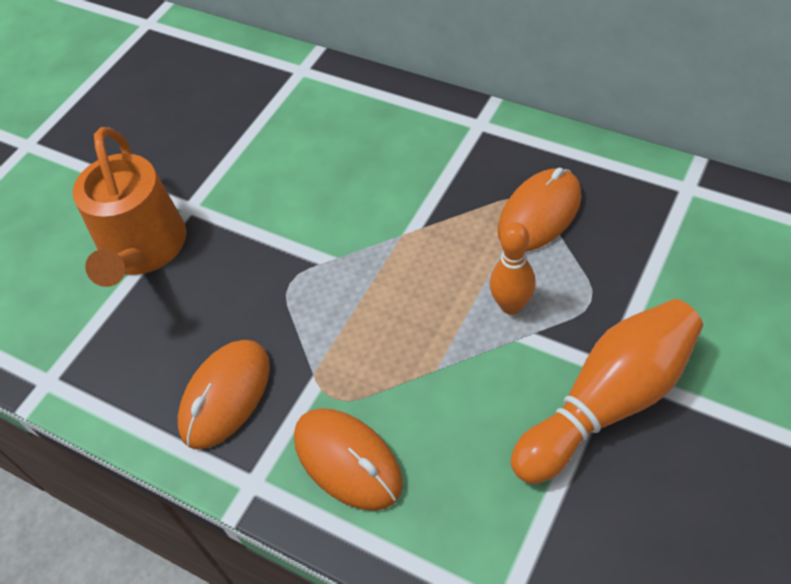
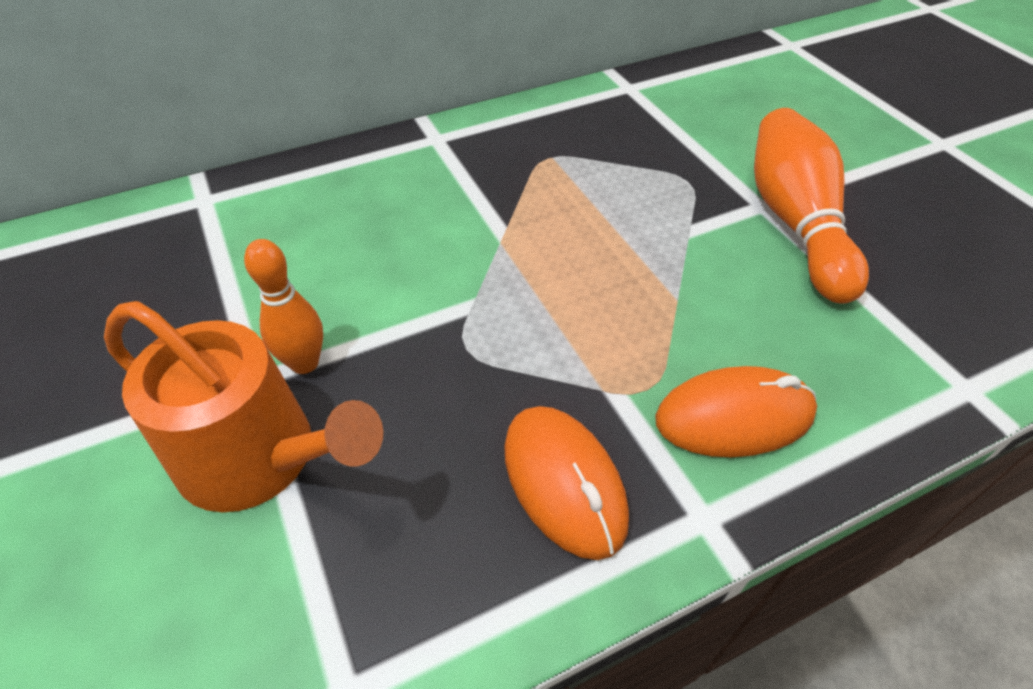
camera: 60 degrees left, 5 degrees down
orange bowling pin [490,222,536,315] -> orange bowling pin moved to [244,239,323,374]
orange mouse [498,168,581,252] -> none

